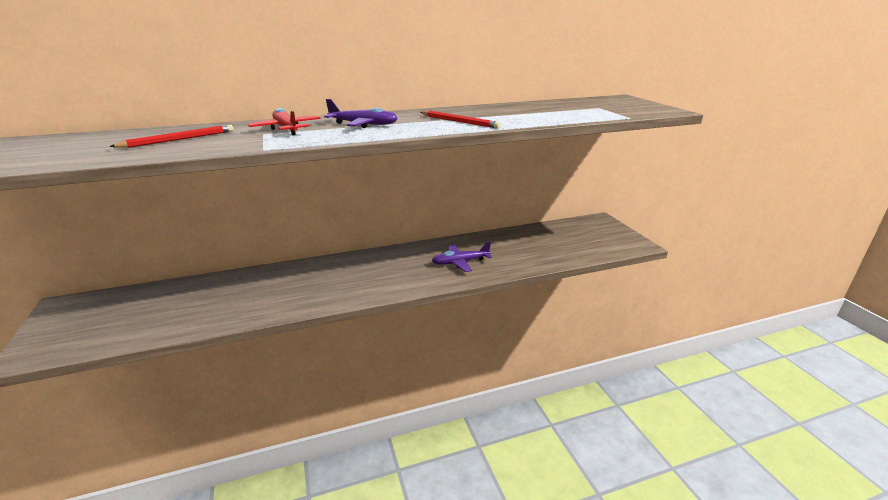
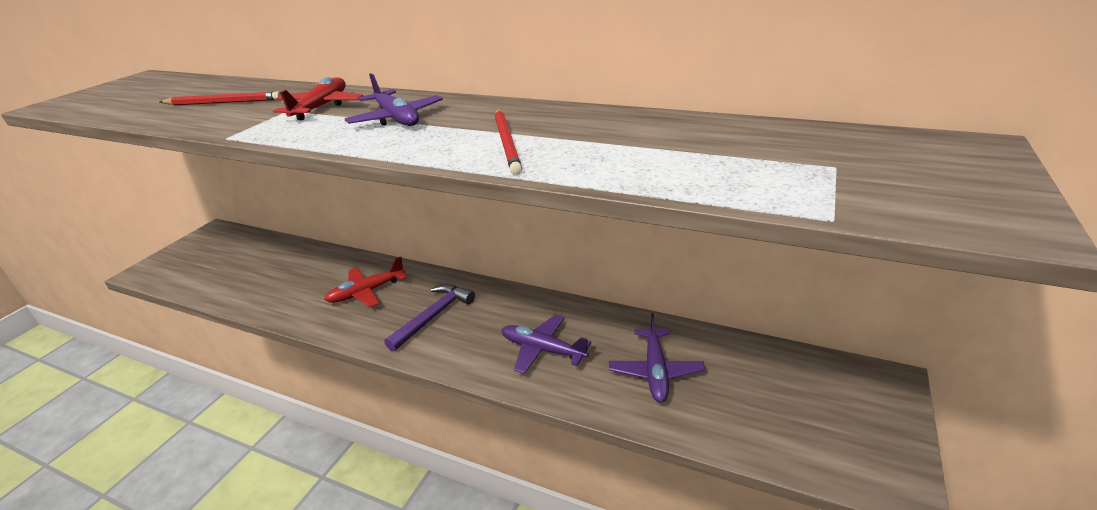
camera: 45 degrees right, 5 degrees up
none -> red plane [324,257,407,307]
none -> purple hammer [384,284,475,351]
none -> purple plane [609,313,705,403]

